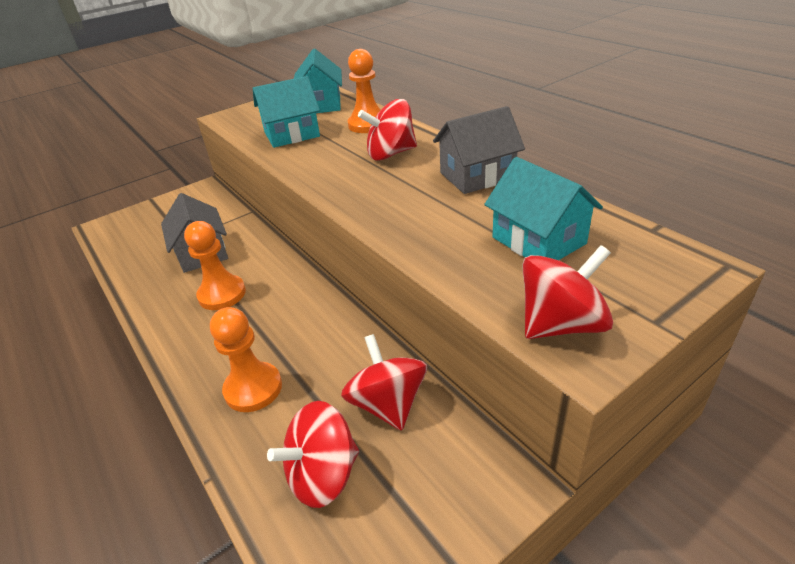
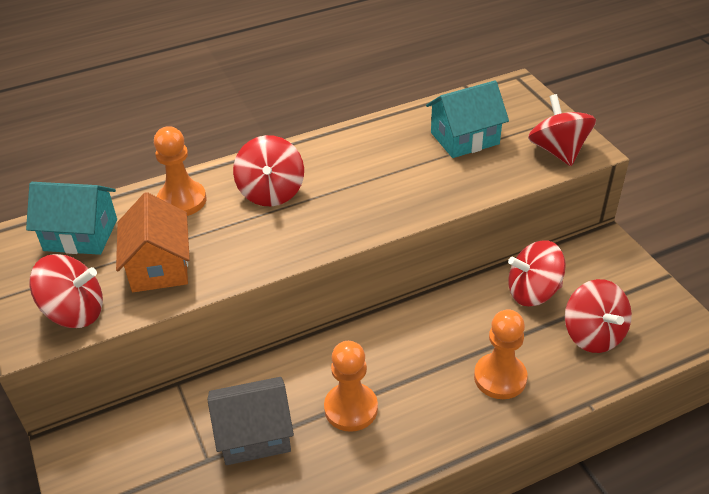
camera: 80 degrees left, 5 degrees up
turquoise house [253,76,320,148] -> orange house [116,192,190,292]
grey house [433,106,525,194] -> none
none -> red spinning top [29,254,103,328]

